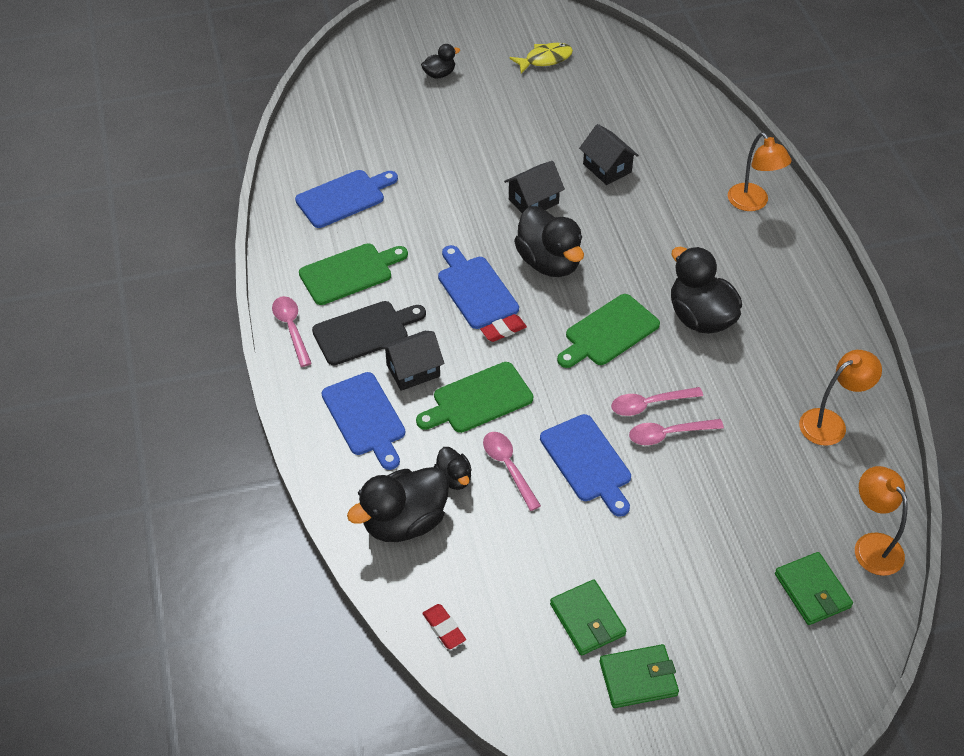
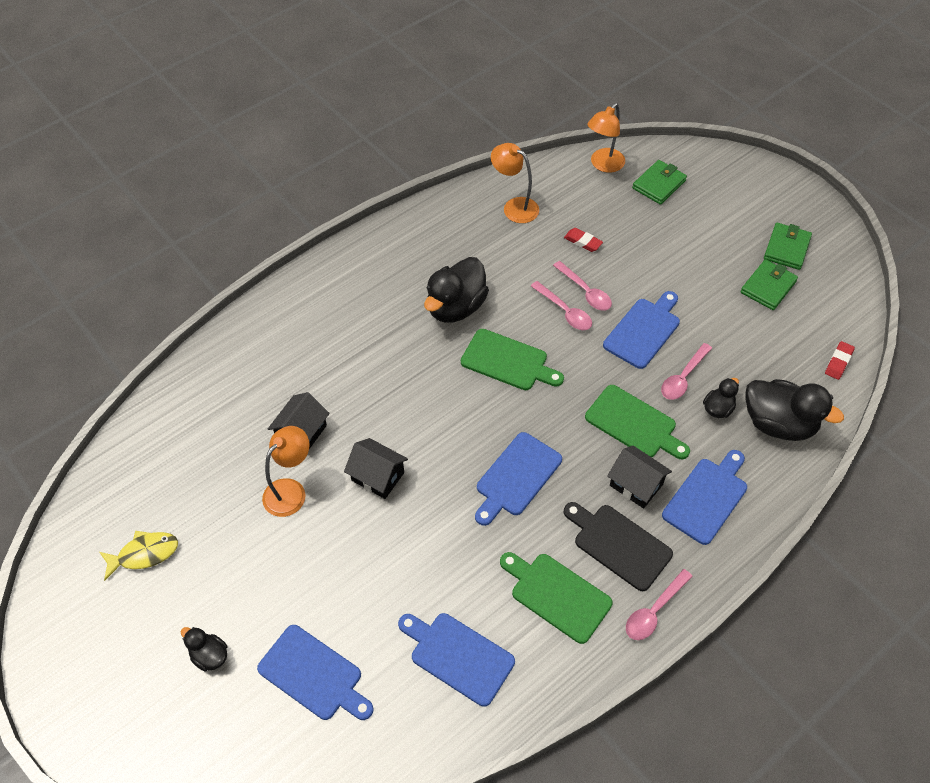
camera: 115 degrees left, 5 degrees up
red eraser [480,314,527,342] -> red eraser moved to [564,228,603,252]
yellow fish [509,43,573,74] -> yellow fish turned 120 degrees clockwise [99,531,178,581]
black duck [514,206,584,277] -> none
green wallet [600,644,679,708] -> green wallet turned 60 degrees clockwise [764,223,812,270]
orange lamp [728,132,792,211] -> orange lamp moved to [262,426,310,517]
none -> blue cutting board [257,625,373,720]

